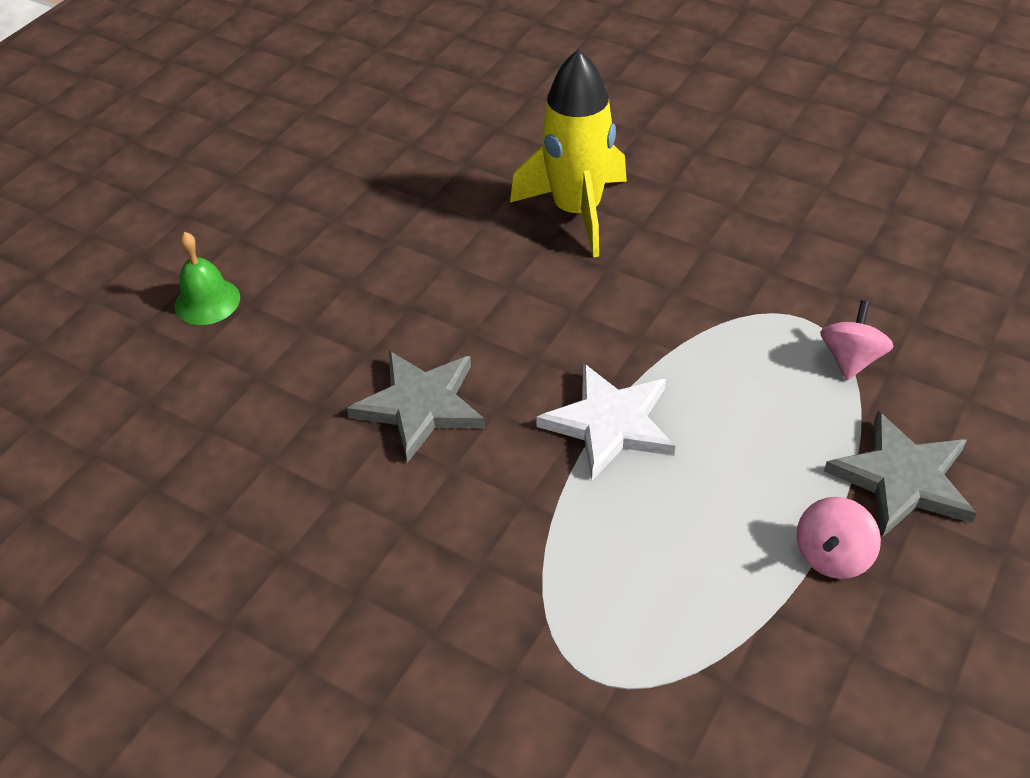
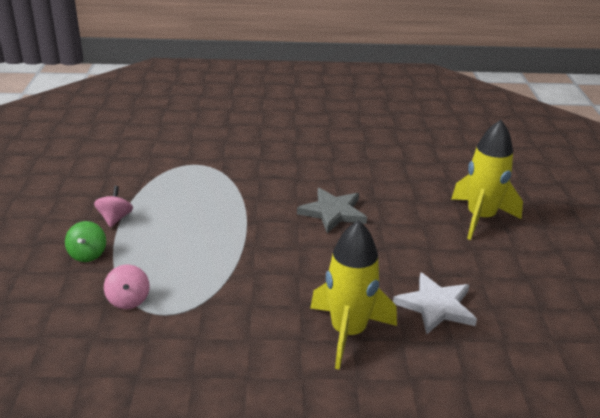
camera: 145 degrees right, 15 degrees down
green bell [175,232,240,325] -> yellow rocket [451,120,523,240]
white star [536,363,675,481] -> white star moved to [393,272,477,334]
grey star [824,411,977,537] -> green spinning top [65,221,106,262]

